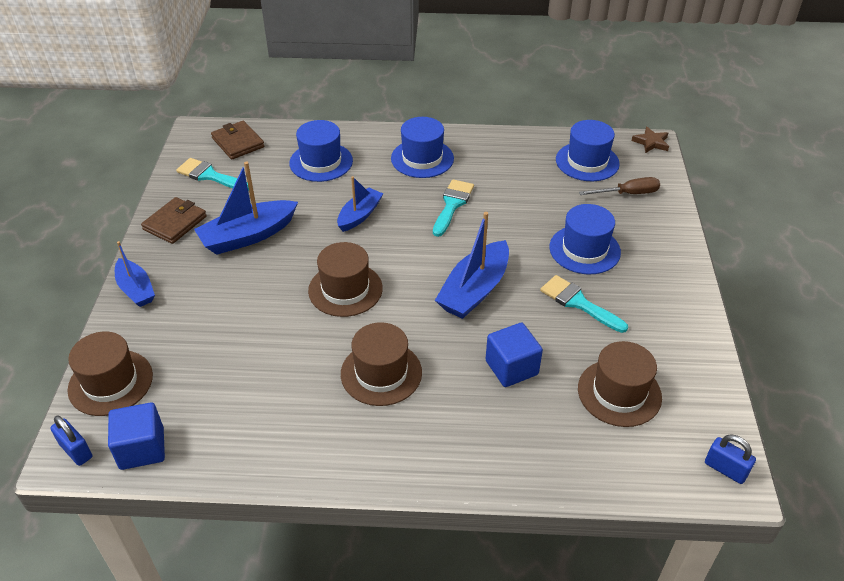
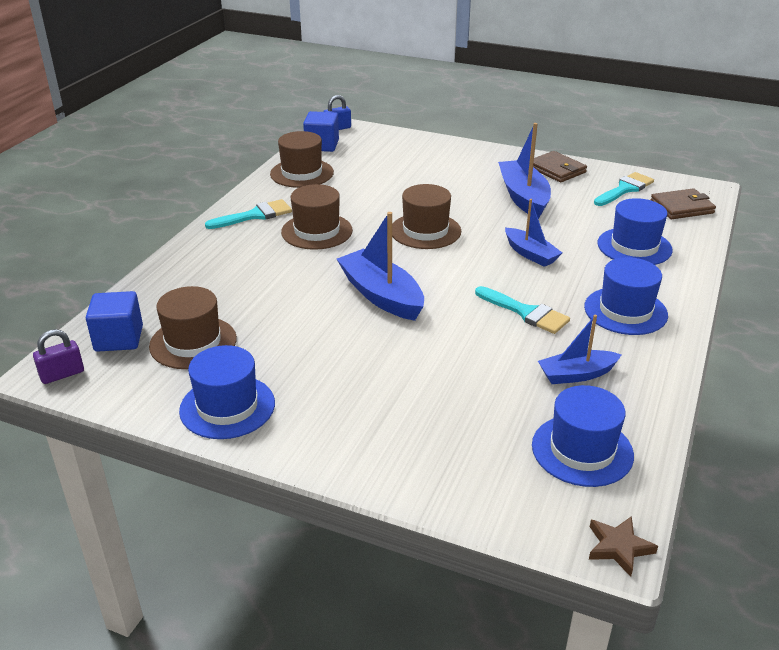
camera: 110 degrees right, 10 degrees down
brown hat [68,331,153,416] -> brown hat moved to [270,131,334,188]
blue boat [115,241,155,307] -> blue boat moved to [538,315,622,384]
blue cube [486,322,543,387] -> blue cube moved to [86,291,143,352]
turquoise brush [540,275,628,333] -> turquoise brush moved to [205,199,292,229]
blue hat [549,204,621,274] -> blue hat moved to [179,345,275,439]
brown screwdriver [579,177,660,195] -> none
blue padlock [705,434,756,484] -> purple padlock [33,329,84,384]

